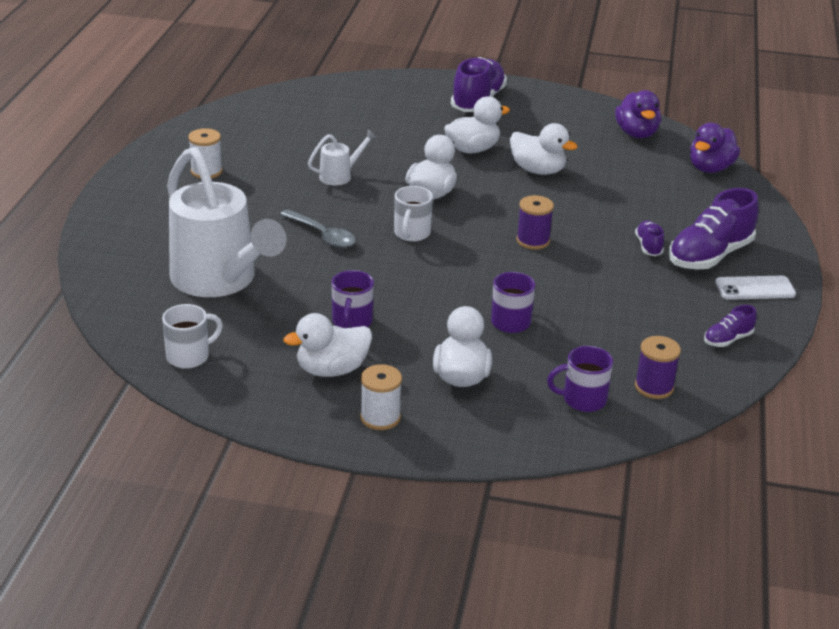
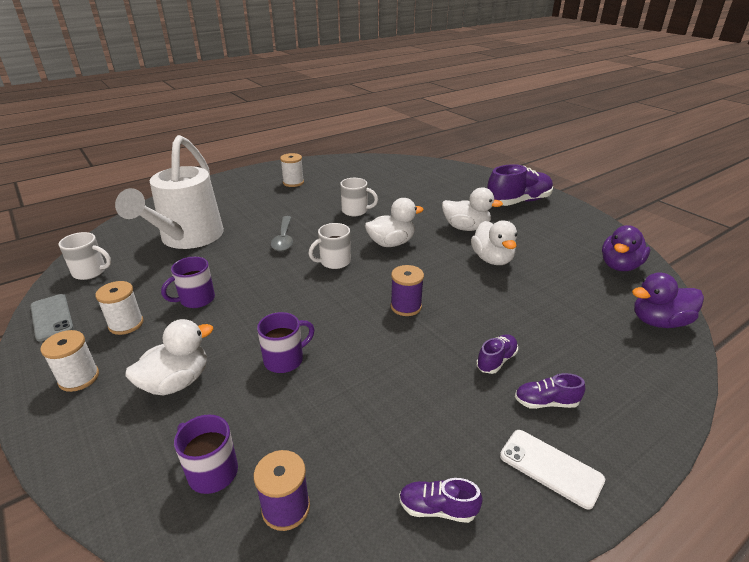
camera: 45 degrees right, 0 degrees up
white duck [283,313,372,377] -> white spool [95,281,144,335]
white watering can [308,129,378,185] -> white mug [340,178,378,216]
purple shoe [669,188,759,269] -> purple shoe [515,373,585,409], size x0.49
none -> grey phone [30,294,74,341]

